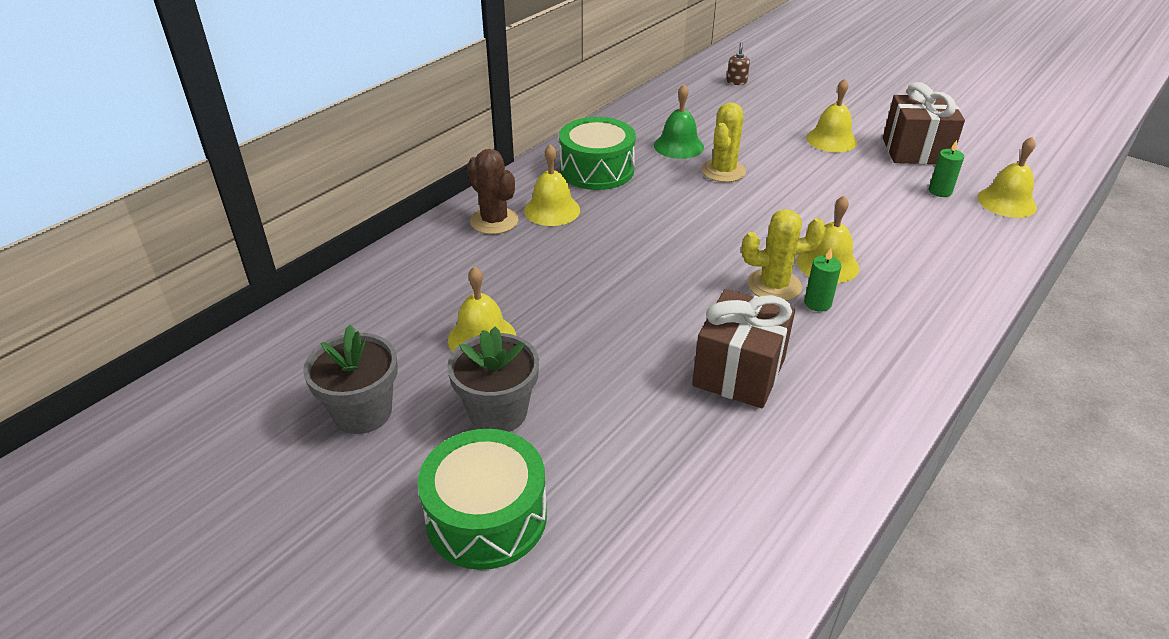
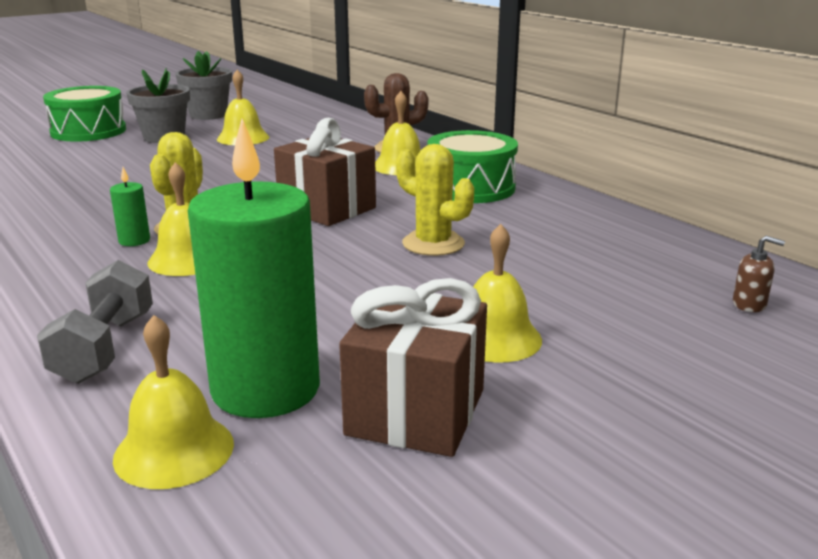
camera: 105 degrees right, 15 degrees down
green bell [654,84,704,159] -> none
brown gift [692,289,795,408] -> brown gift moved to [274,118,376,226]
green candle [929,140,964,197] -> green candle [188,119,320,418], size x2.49
none -> grey dumbbell [37,260,153,384]

